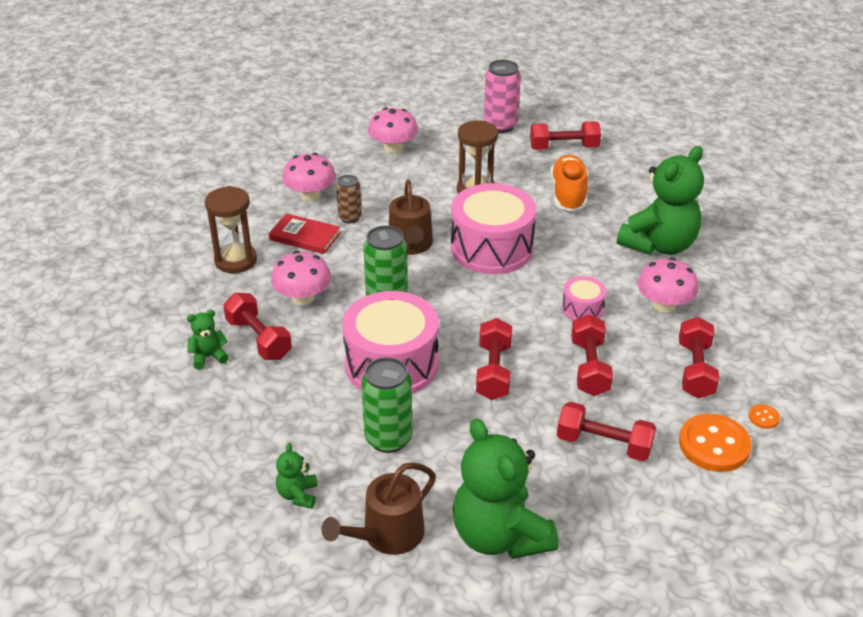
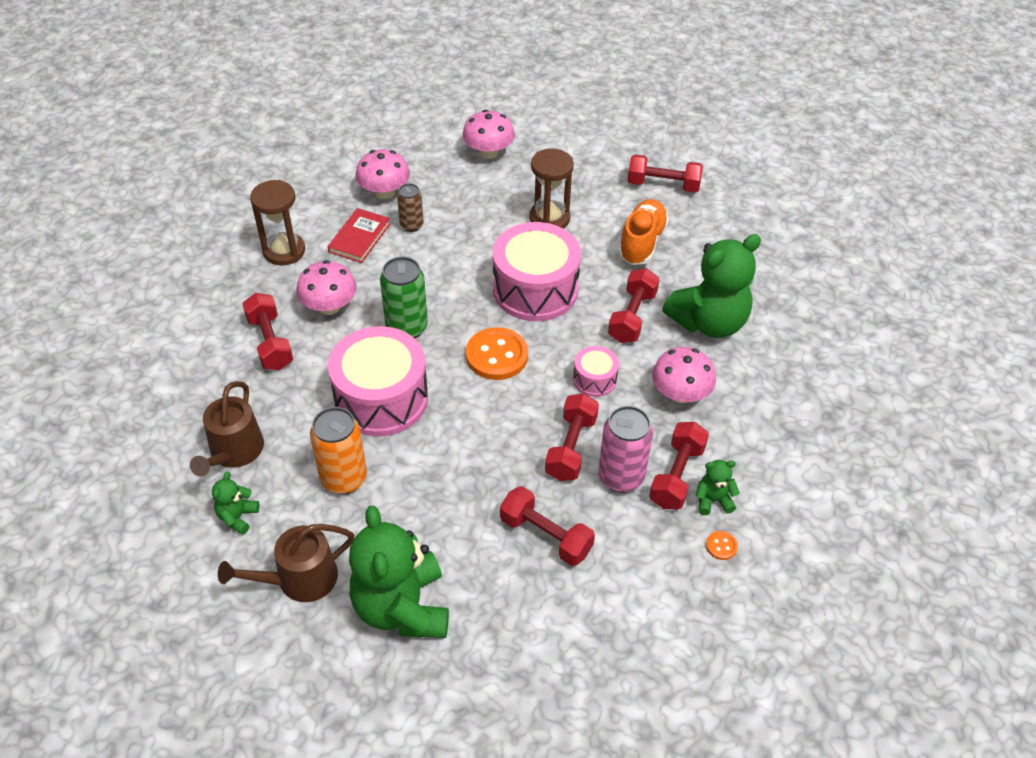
camera: 15 degrees right, 10 degrees up
green teddy bear [187,310,229,369] -> green teddy bear moved to [696,460,740,515]
red book [269,213,340,254] -> red book turned 75 degrees clockwise [328,208,390,263]
green can [361,357,413,453] -> orange can [310,407,367,494]
brown watering can [389,179,433,255] -> brown watering can moved to [190,381,264,477]
red dumbbell [476,318,512,400] -> red dumbbell moved to [608,268,660,343]
pink can [484,60,521,133] -> pink can moved to [598,406,653,493]
orange button [679,414,752,472] -> orange button moved to [466,327,528,380]

